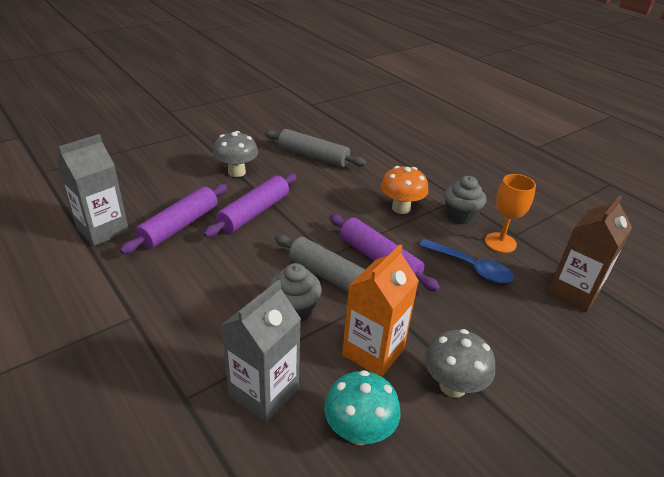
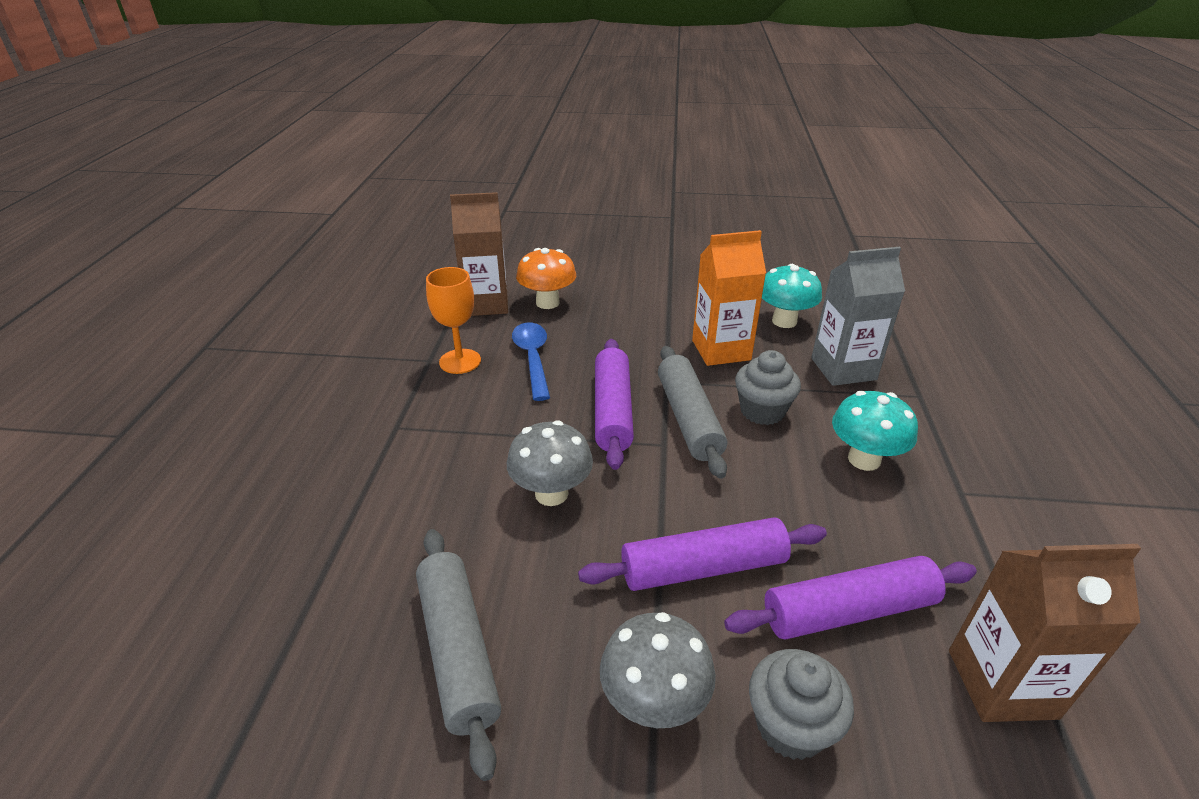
camera: 135 degrees left, 0 degrees up
grey carton [57,134,129,246] -> brown carton [949,544,1141,722]
orange mushroom [381,166,428,214] -> orange mushroom moved to [516,248,576,309]
grey mushroom [425,329,495,398] -> grey mushroom moved to [507,420,593,506]
grey cupcake [444,176,486,225] -> grey cupcake moved to [749,649,854,760]
none -> turquoise mushroom [832,391,918,471]

